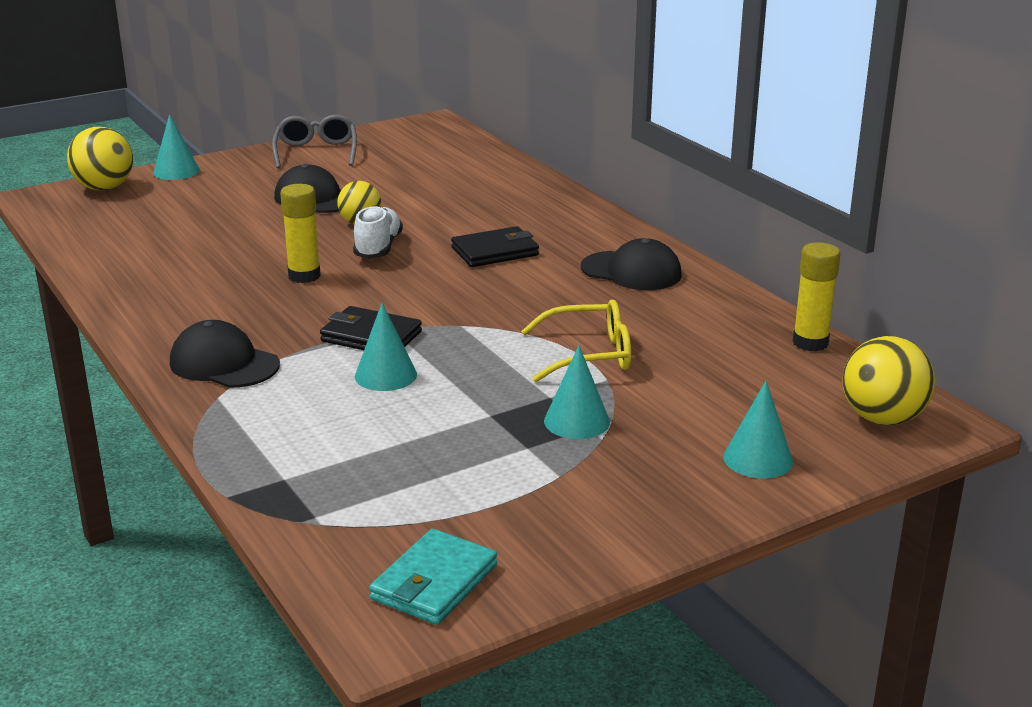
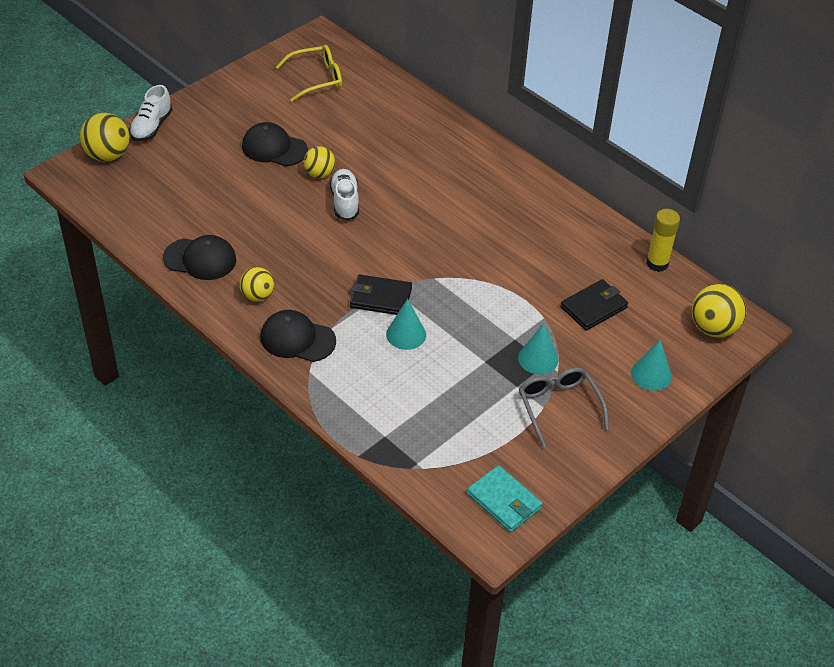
camera: 15 degrees left, 20 degrees up
turquoise cone [153,114,200,180] -> white shoe [129,85,172,142]
grey glasses [272,114,357,169] -> grey glasses moved to [519,367,609,447]
yellow glue stick [280,184,321,283] -> none
turquoise wallet [369,529,497,625] -> turquoise wallet turned 60 degrees counterclockwise [467,465,543,532]
black wallet [451,226,539,267] -> black wallet moved to [560,279,628,331]
yellow glasses [521,299,631,382] -> yellow glasses moved to [276,45,342,102]
black cap [581,238,682,290] -> black cap moved to [163,235,236,280]
none -> yellow ball [240,267,274,302]

